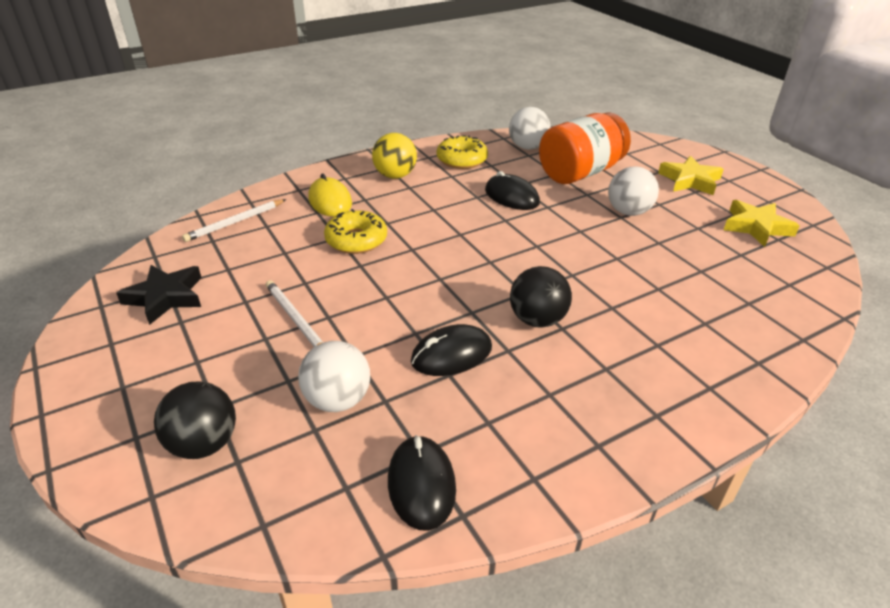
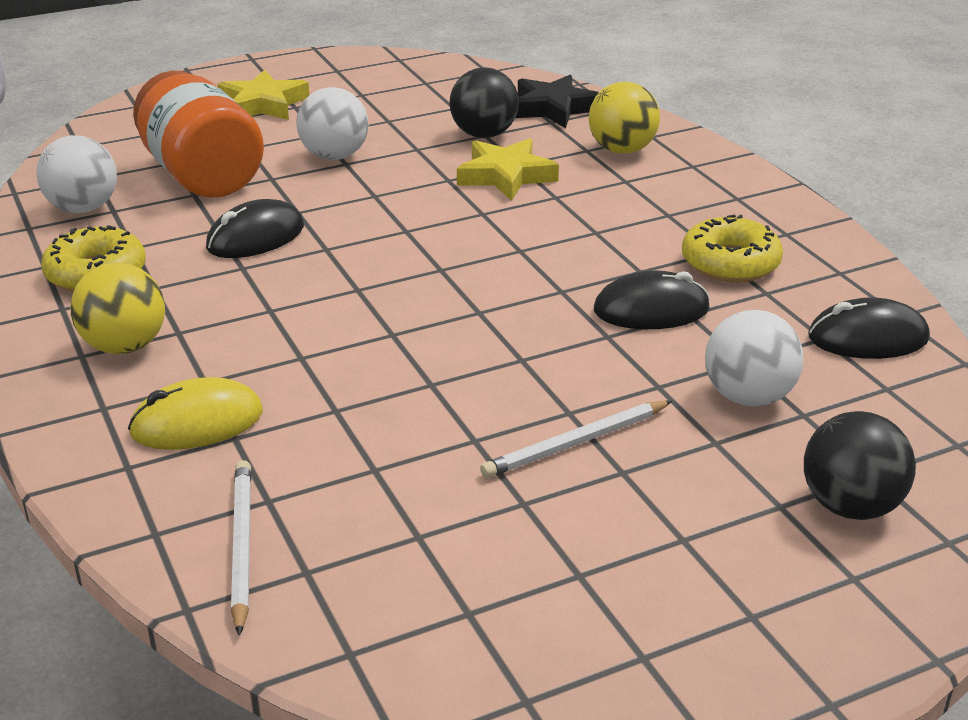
camera: 85 degrees left, 5 degrees down
black star [116,265,201,325] -> black star moved to [516,75,599,128]
white pencil [182,199,286,242] -> white pencil turned 150 degrees counterclockwise [231,460,251,636]
yellow donut [324,209,387,254] -> yellow donut moved to [682,215,783,282]
black mouse [411,324,492,376] -> black mouse turned 75 degrees counterclockwise [594,270,710,329]
black ball [510,266,572,328] -> black ball moved to [449,67,519,138]
yellow star [724,200,800,247] -> yellow star moved to [457,139,559,201]
none -> yellow ball [589,82,660,154]

